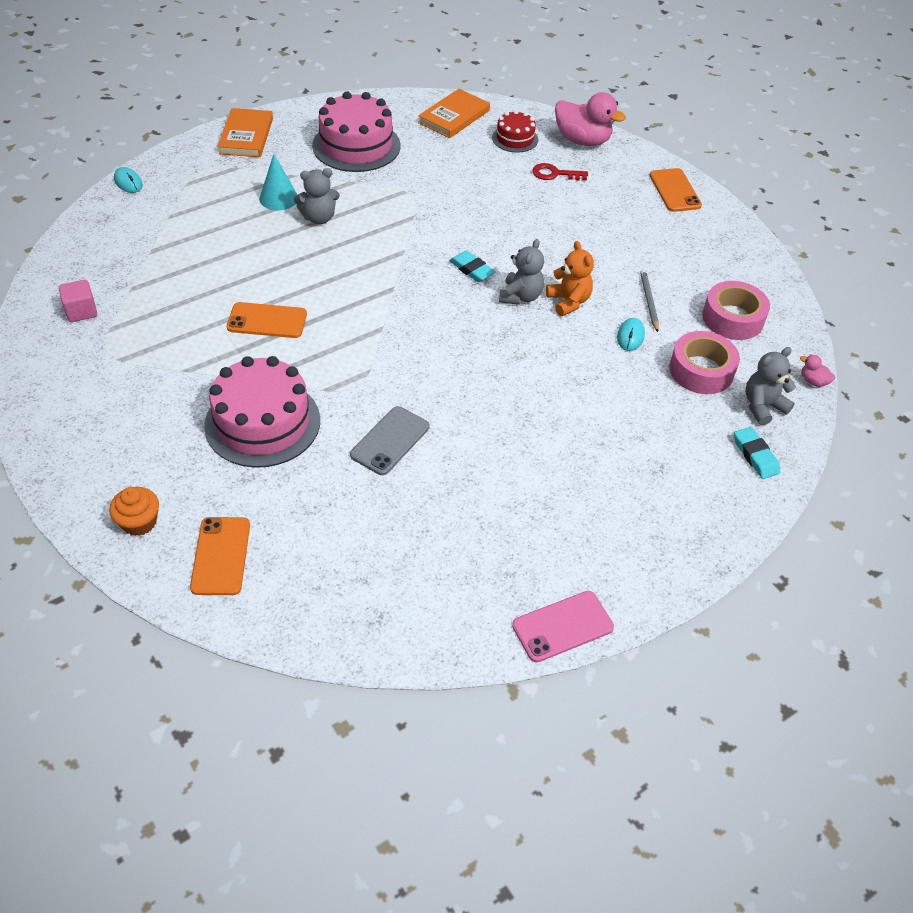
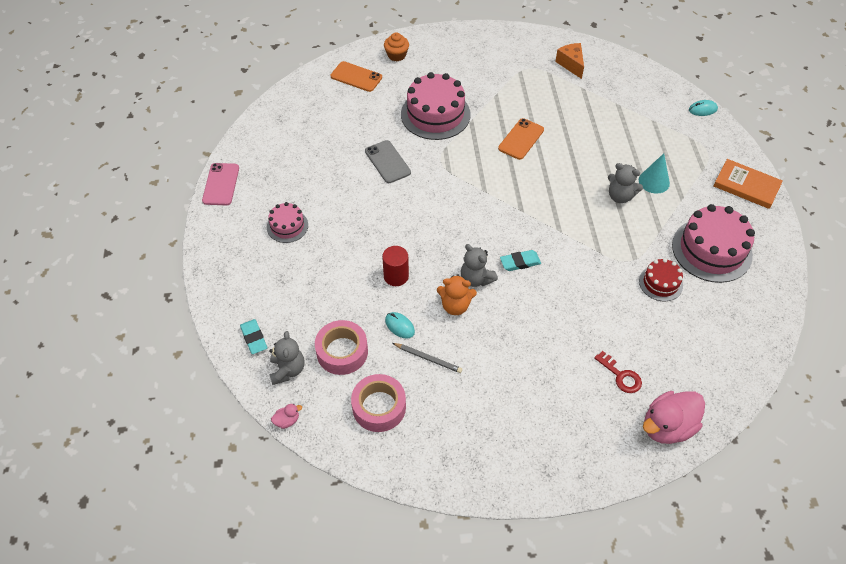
camera: 120 degrees right, 5 degrees up
pink cube [59,280,97,322] -> orange cheese [555,43,584,79]
grey teddy bear [294,168,340,224] -> grey teddy bear turned 75 degrees counterclockwise [608,163,643,203]
orange book [418,89,490,138] -> none
red cake [492,110,538,153] -> red cake moved to [639,258,683,301]
red key [532,163,588,181] -> red key turned 105 degrees clockwise [594,351,642,393]
orange phone [650,168,702,212] -> none
turquoise eraser [734,427,780,479] -> turquoise eraser turned 60 degrees clockwise [240,319,267,354]
none -> pink cake [267,202,308,243]
none -> red cylinder [382,246,409,286]

